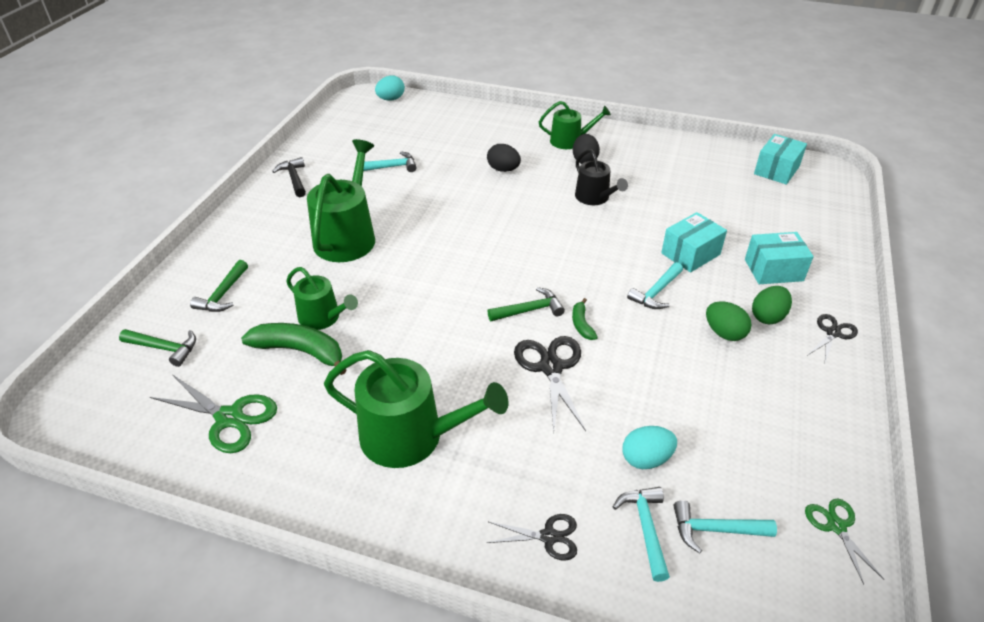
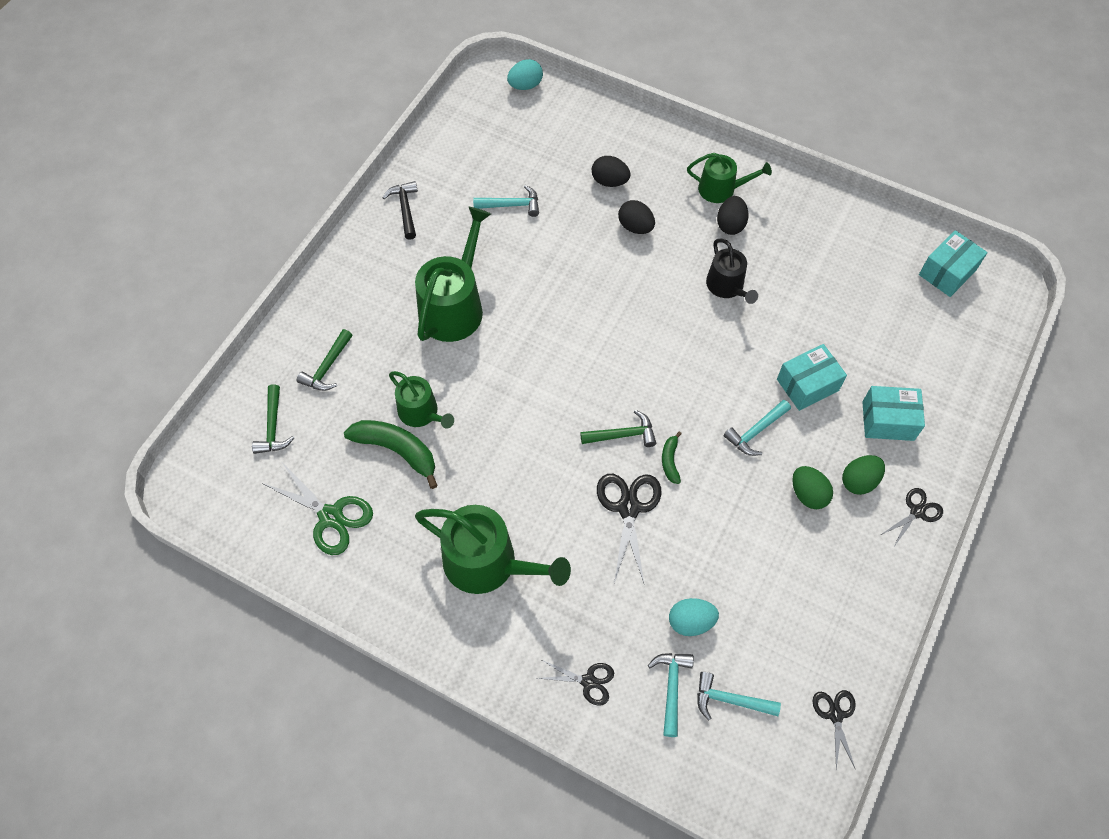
camera: 10 degrees right, 20 degrees up
green hammer [119,329,196,367] -> green hammer turned 60 degrees clockwise [252,384,294,454]
green scissors [805,498,884,585] -> black scissors [812,690,856,769]
none -> black egg [592,156,631,187]

